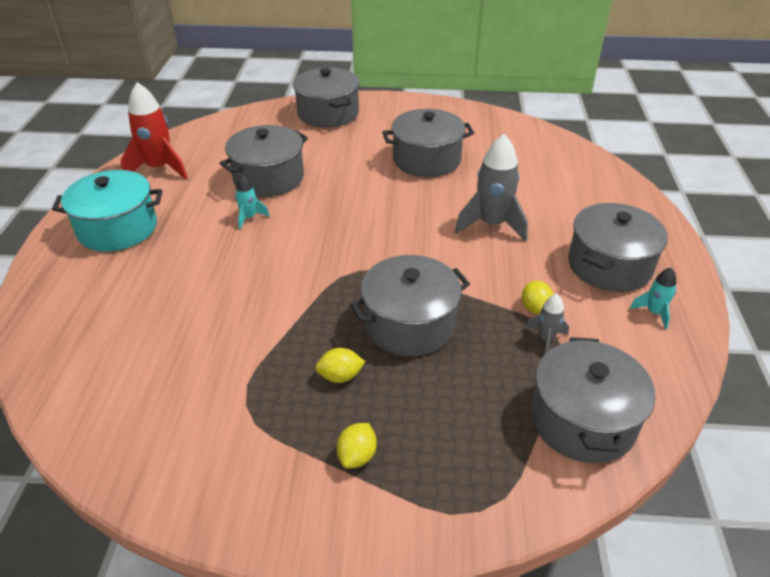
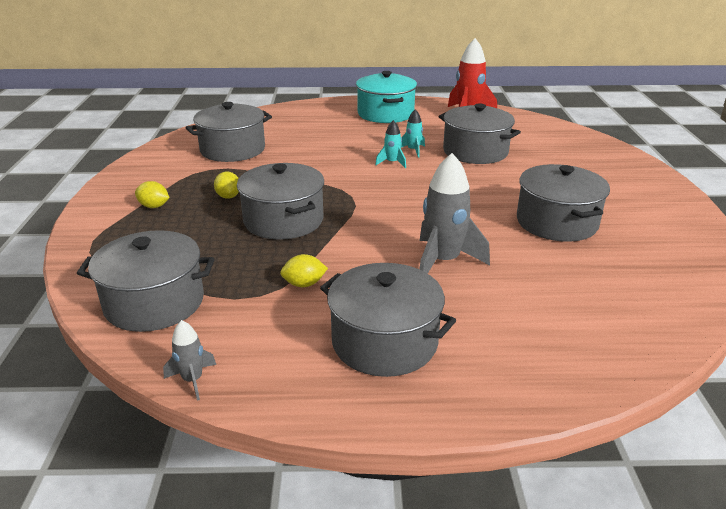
camera: 85 degrees right, 10 degrees down
grey pot [293,67,360,128] -> grey pot moved to [186,102,272,162]
grey rocket [525,294,569,355] -> grey rocket moved to [163,320,216,401]
turquoise rocket [630,268,676,329] -> turquoise rocket moved to [375,120,406,168]

